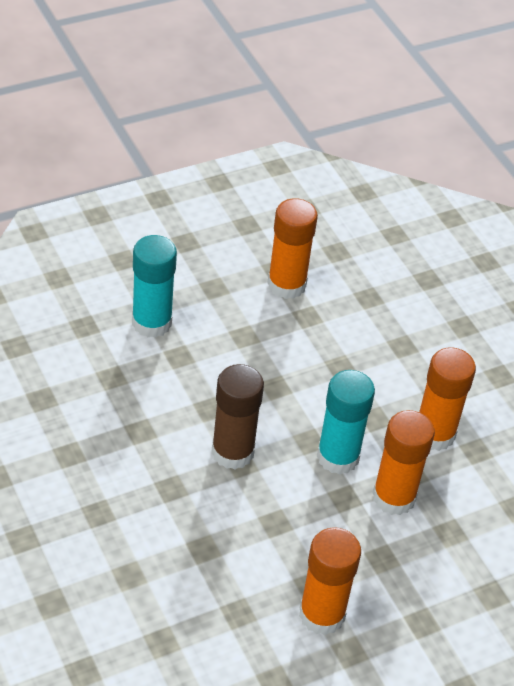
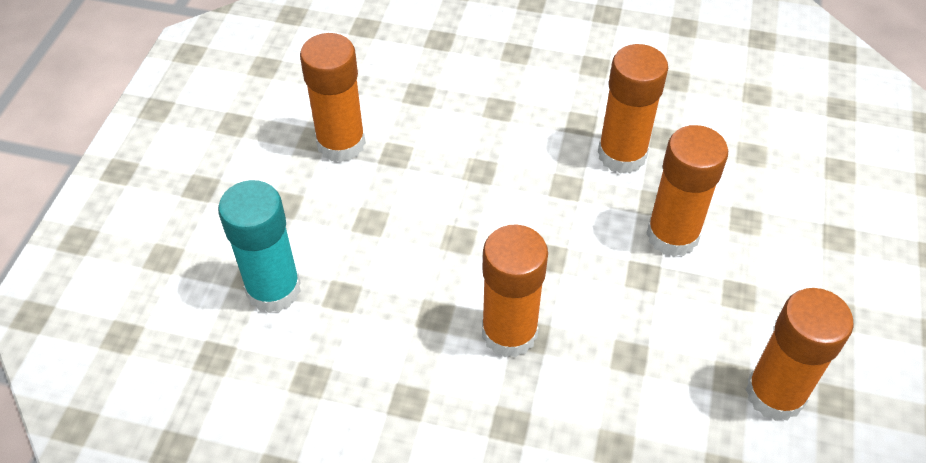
camera: 45 degrees left, 5 degrees up
brown glue stick [211,364,264,470] -> orange glue stick [482,225,548,357]
turquoise glue stick [317,370,375,475] -> none

